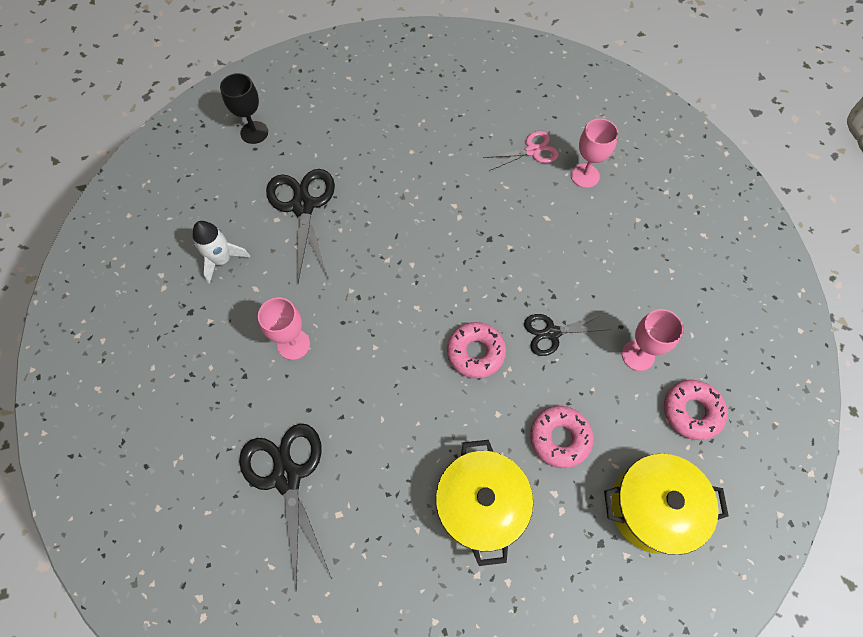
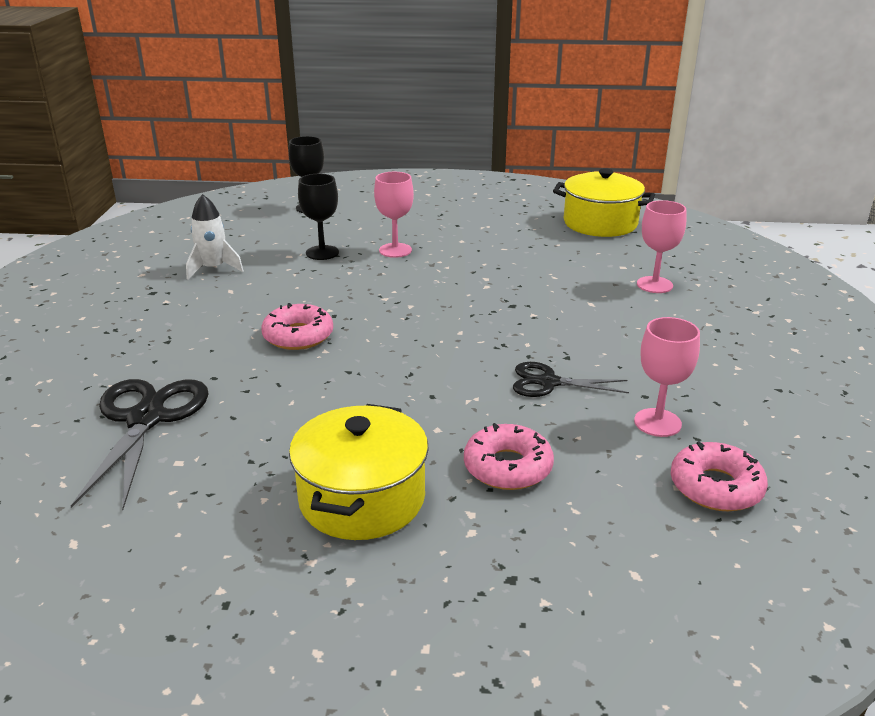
camera: 20 degrees right, 35 degrees down
pink goblet [258,298,310,360] -> pink goblet moved to [374,172,414,258]
black scissors [266,169,335,282] -> black goblet [298,174,339,260]
pink donut [447,322,506,379] -> pink donut moved to [261,303,333,350]
pink scissors [483,131,559,171] -> none
yellow pot [604,454,729,555] -> yellow pot moved to [553,168,655,237]

